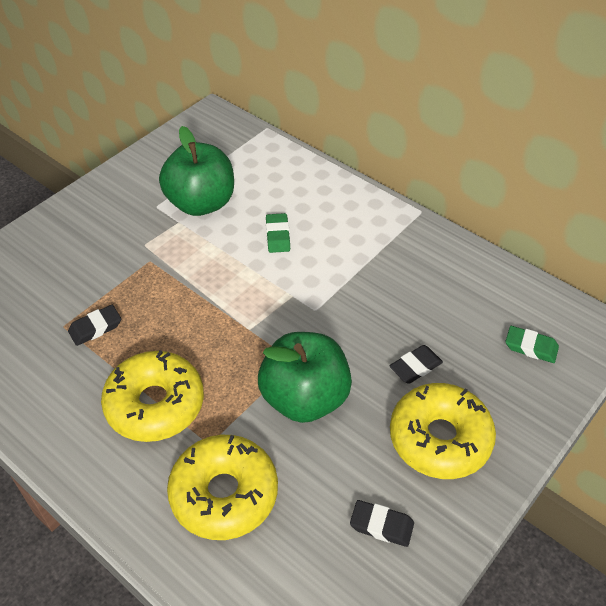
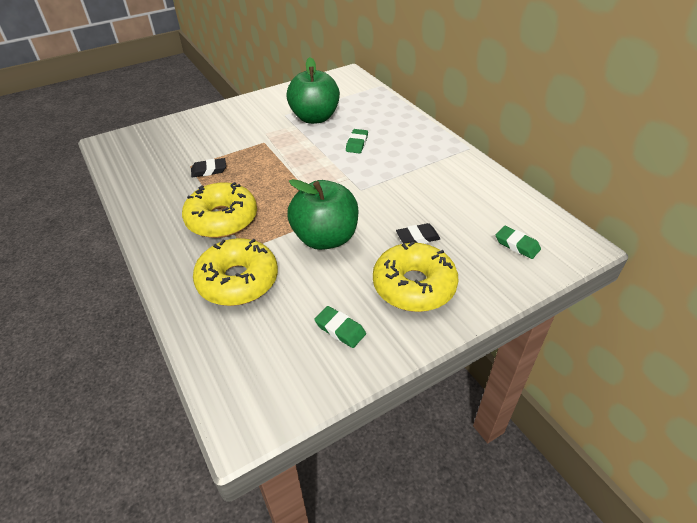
camera: 20 degrees right, 5 degrees down
black eraser [350,500,414,547] -> green eraser [314,306,366,348]

